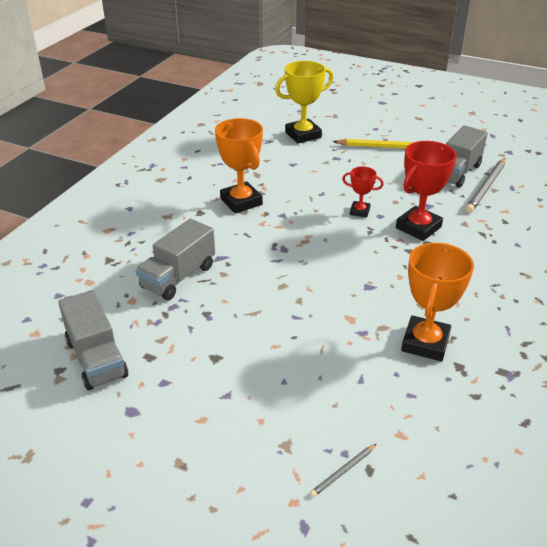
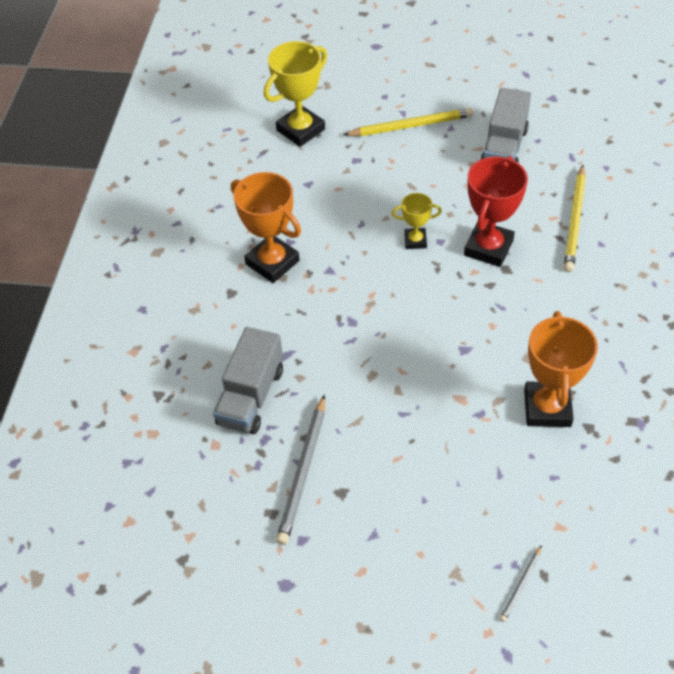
camera: 15 degrees left, 15 degrees up
grey truck [58,290,128,390] -> none
red trophy [342,167,384,218] -> yellow trophy [392,193,442,249]
grey pencil [466,158,506,213] -> grey pencil moved to [276,394,325,545]
none -> yellow pencil [564,165,586,272]

